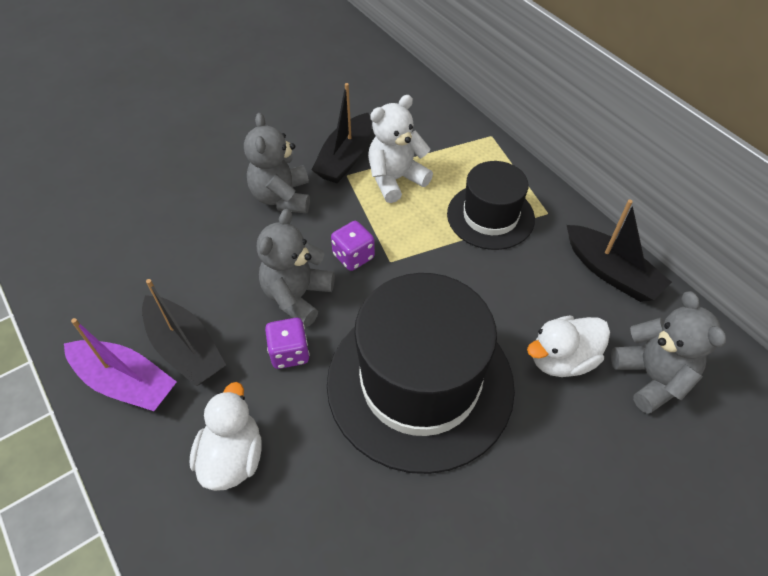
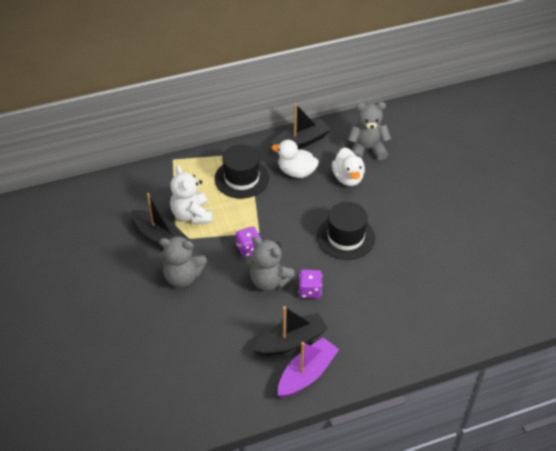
camera: 75 degrees left, 5 degrees down
white duck [190,382,262,491] -> white duck moved to [271,140,319,178]
black hat [327,273,515,474] -> black hat [317,202,375,260], size x0.56

